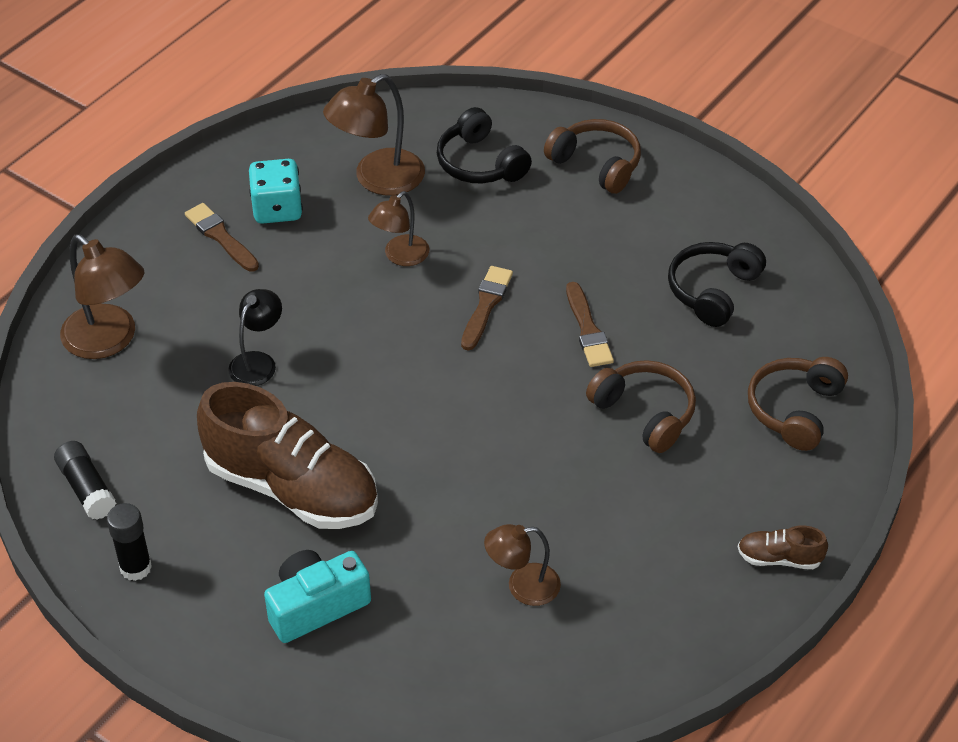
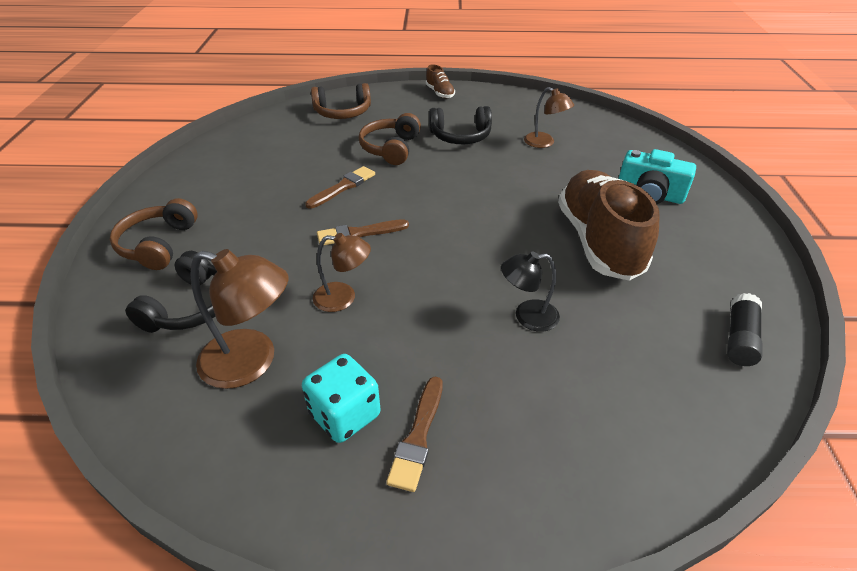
camera: 125 degrees left, 5 degrees down
brown lamp [60,234,144,359] -> none
black glue stick [107,503,152,581] -> none
black headphones [668,242,766,327] -> black headphones moved to [429,106,492,144]

